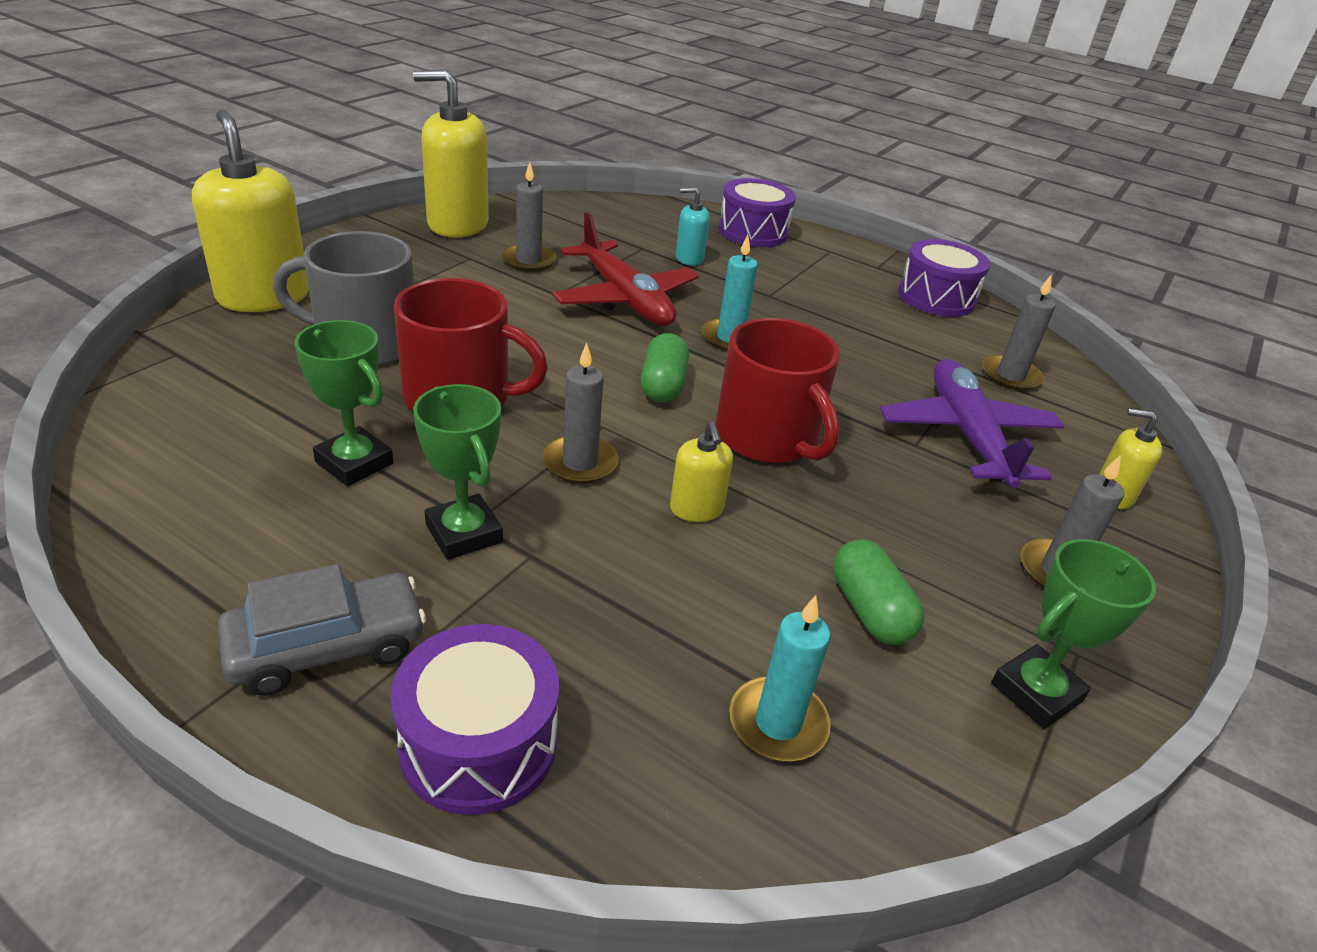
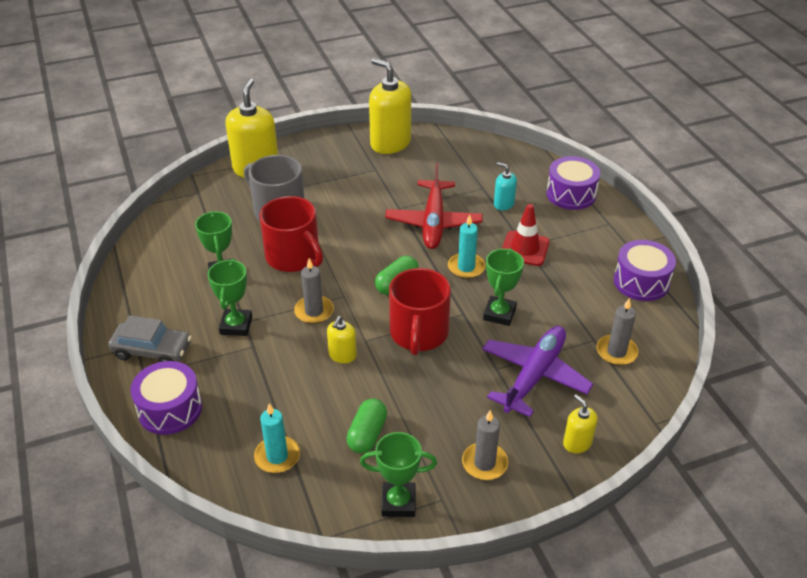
camera: 40 degrees right, 5 degrees up
grey candle [501,162,557,272] -> none
none -> green trophy [483,248,524,326]
none -> red traffic cone [502,204,550,266]

